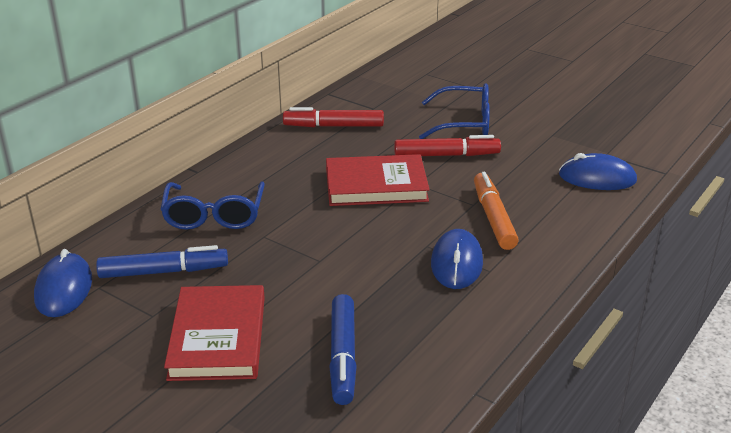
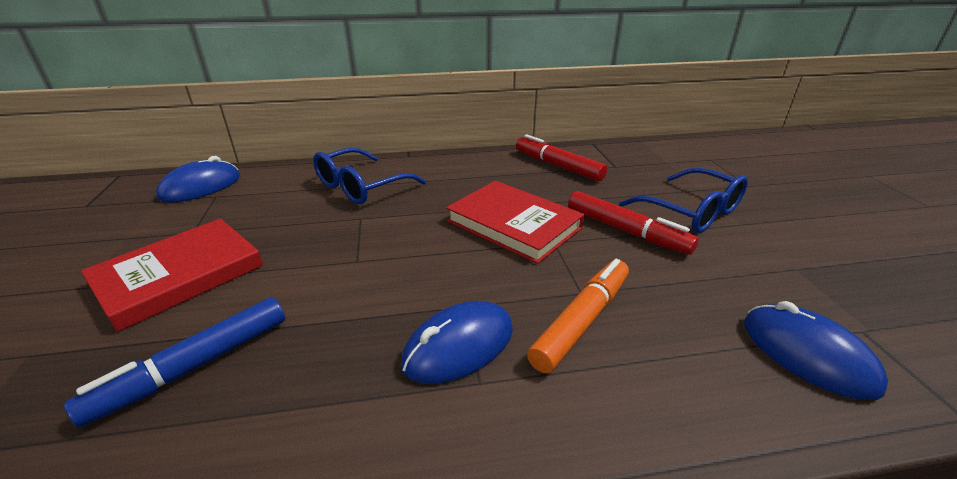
camera: 45 degrees right, 0 degrees up
blue marker [96,245,228,278] -> none

